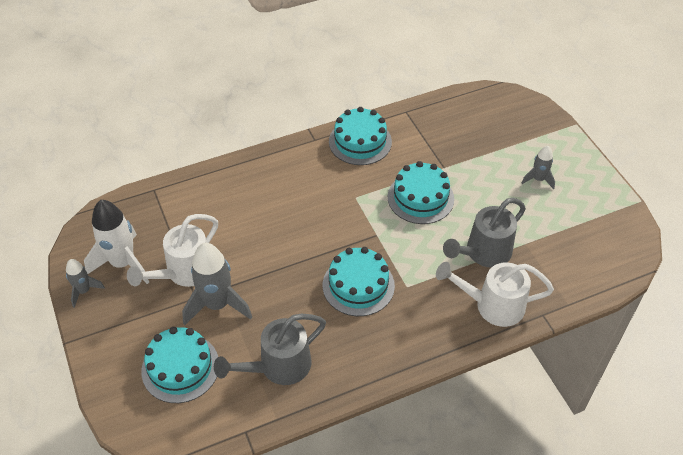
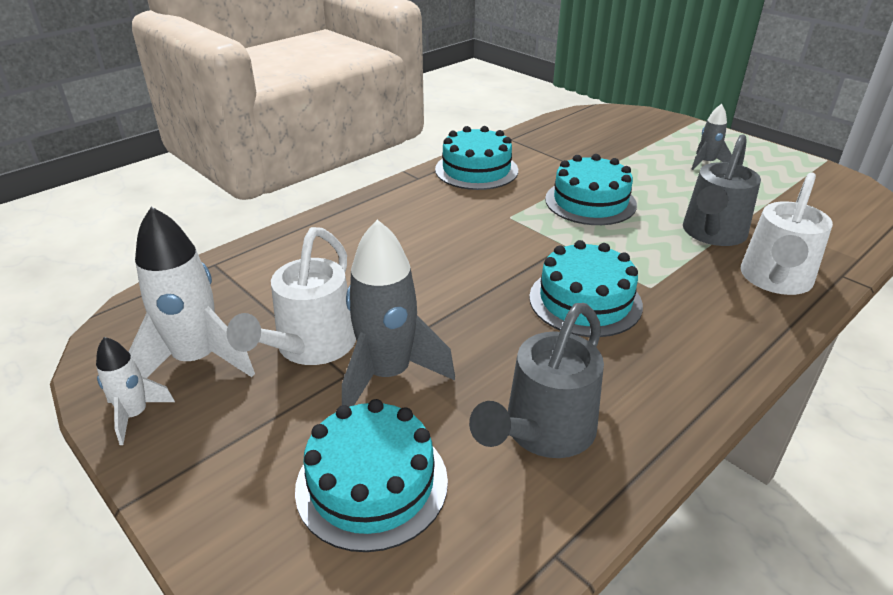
camera: 20 degrees left, 15 degrees down
grey rocket [66,259,105,308] -> white rocket [96,337,175,445]
white watering can [436,262,554,327] -> white watering can turned 45 degrees counterclockwise [740,172,833,295]

